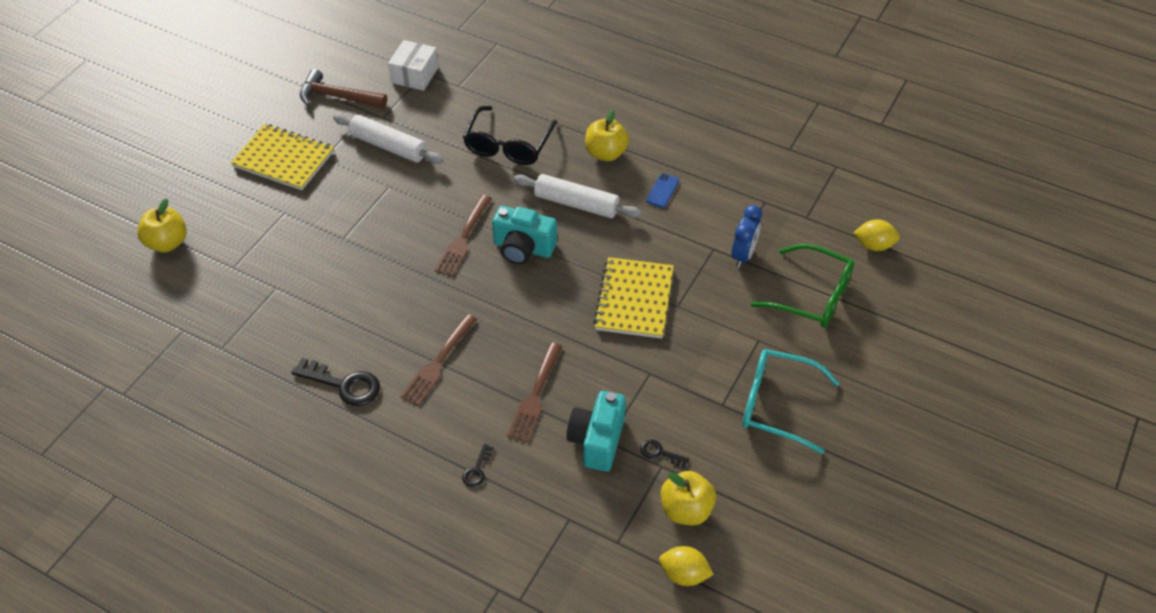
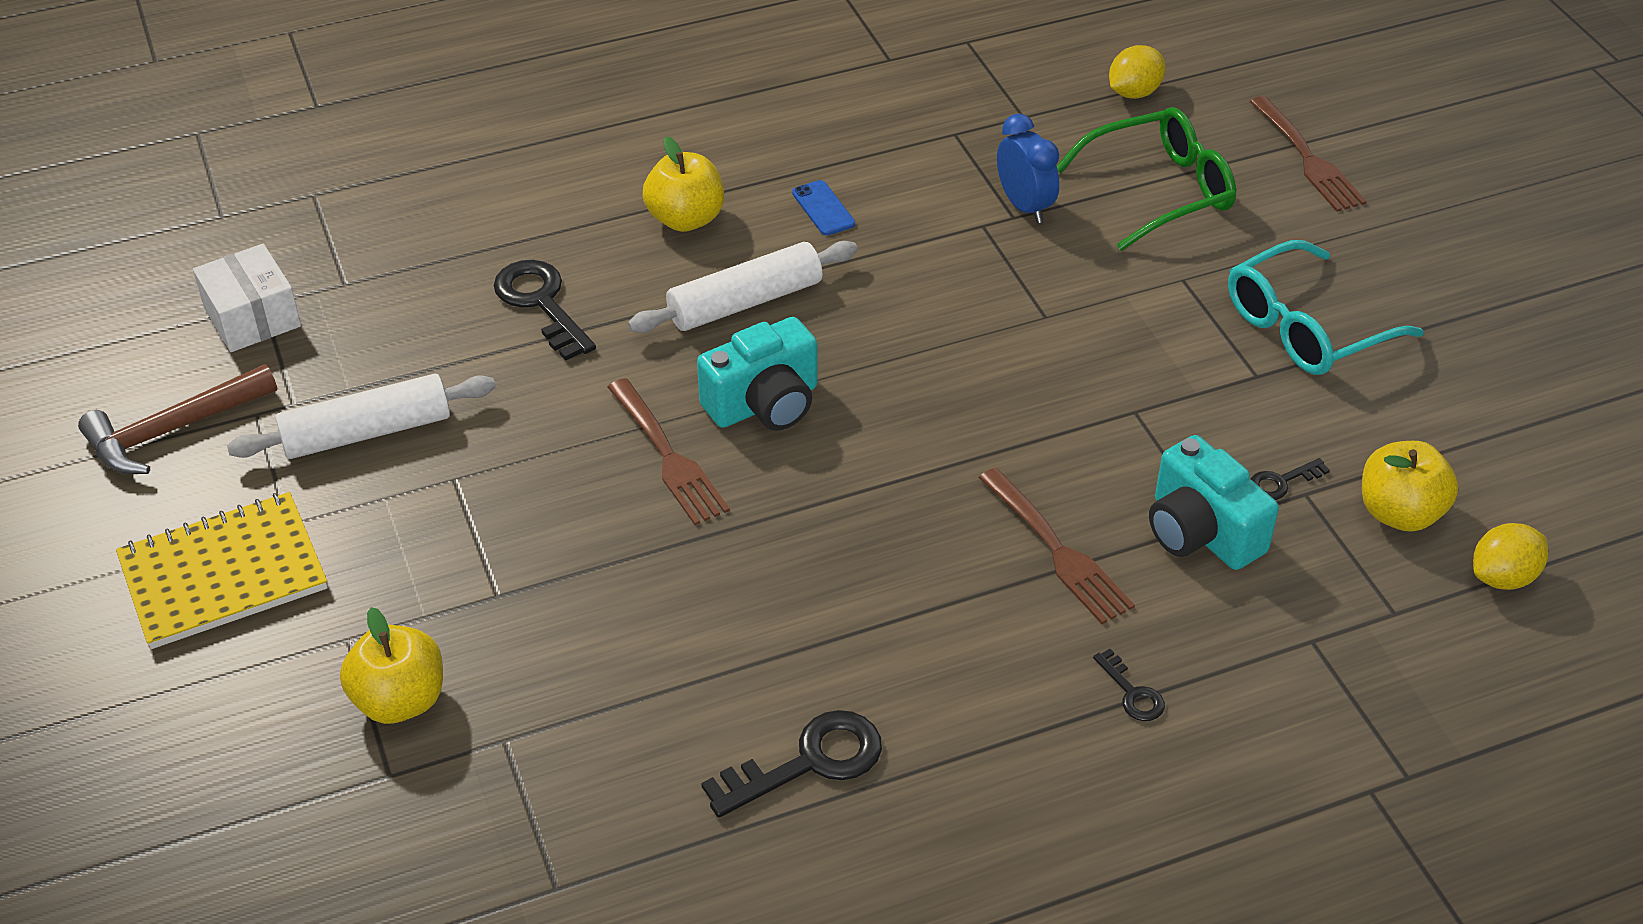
camera: 50 degrees left, 5 degrees down
yellow apple [137,198,187,253] -> yellow apple moved to [340,607,443,724]
brown fork [400,314,477,406] -> brown fork moved to [1250,96,1367,212]
black glasses [463,106,557,165] -> black key [494,260,596,361]
yellow notebook [593,257,674,339] -> none

